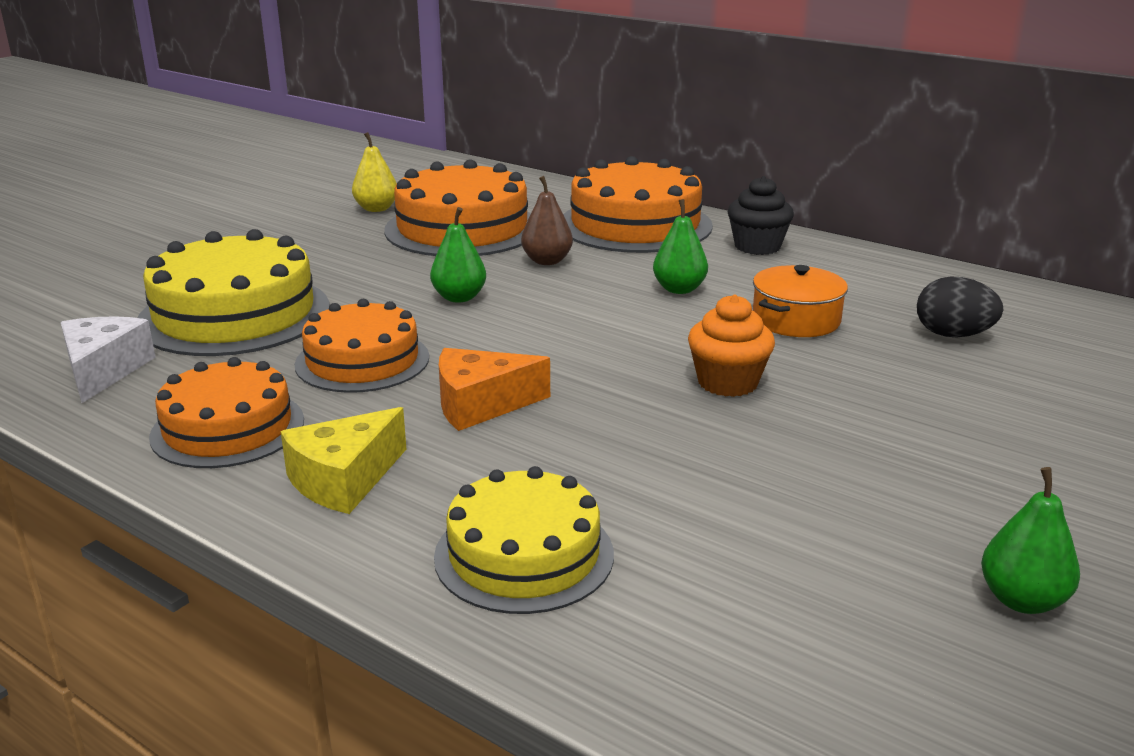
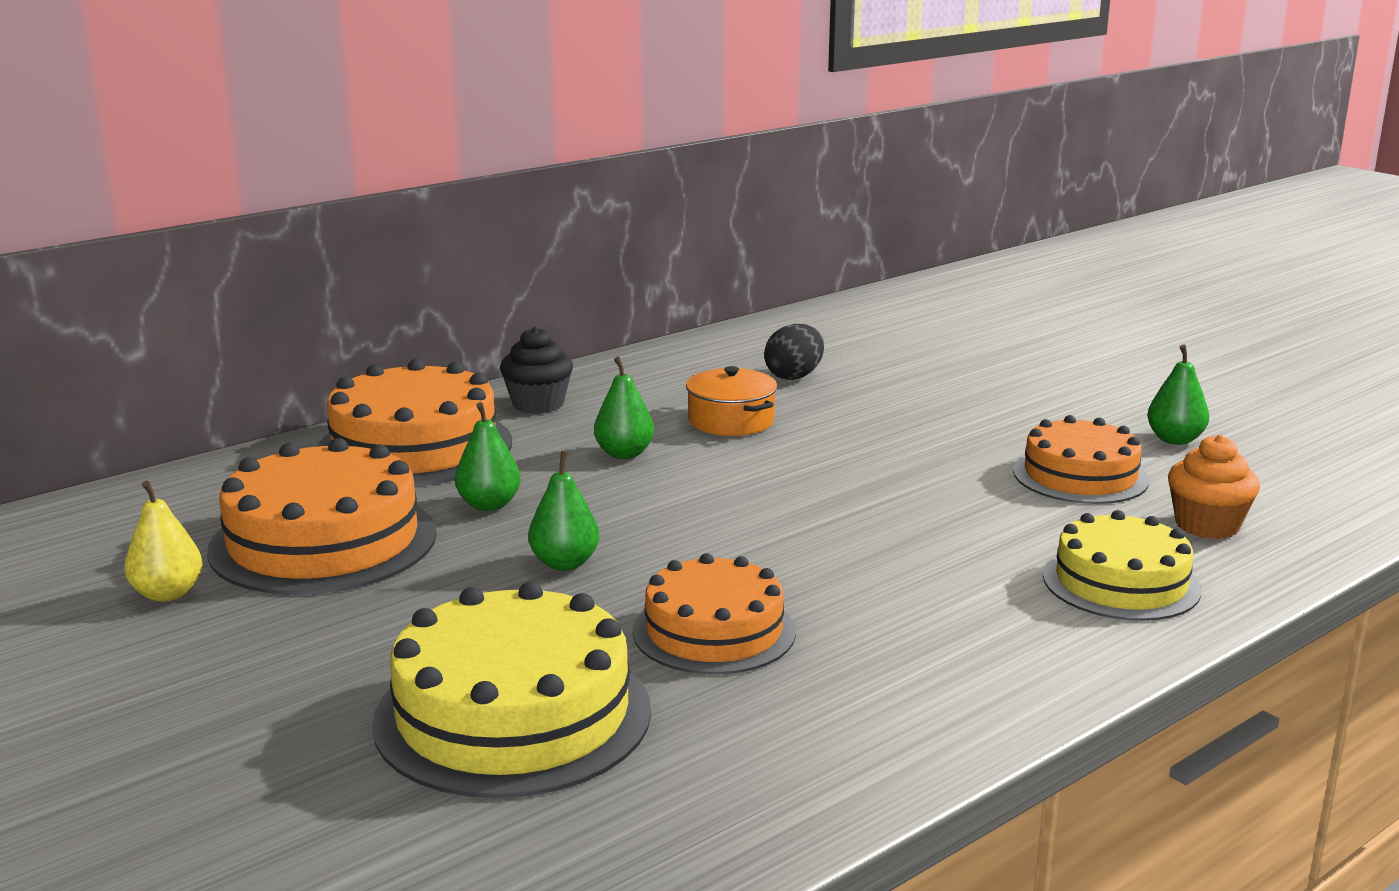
camera: 75 degrees left, 5 degrees down
white cheese [61,316,156,403] -> none
orange cake [149,357,304,468] -> orange cake moved to [1013,415,1149,504]
yellow cheese [281,407,406,514] -> none
orange cheese [439,348,550,431] -> none
brown pear [521,176,573,265] -> green pear [455,402,521,511]
orange cupcake [688,294,775,397] -> orange cupcake moved to [1168,434,1260,539]

